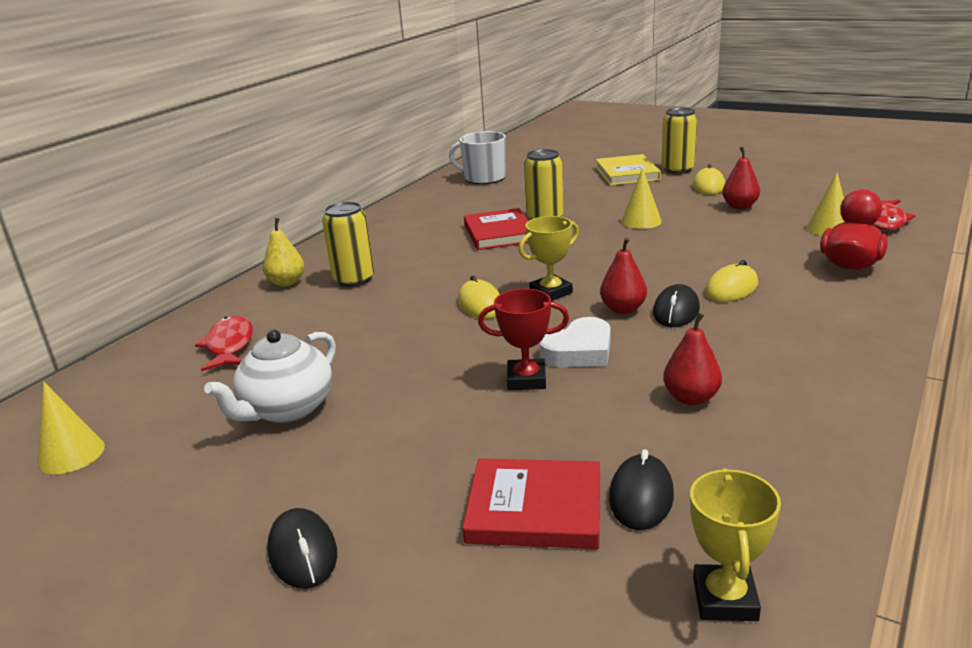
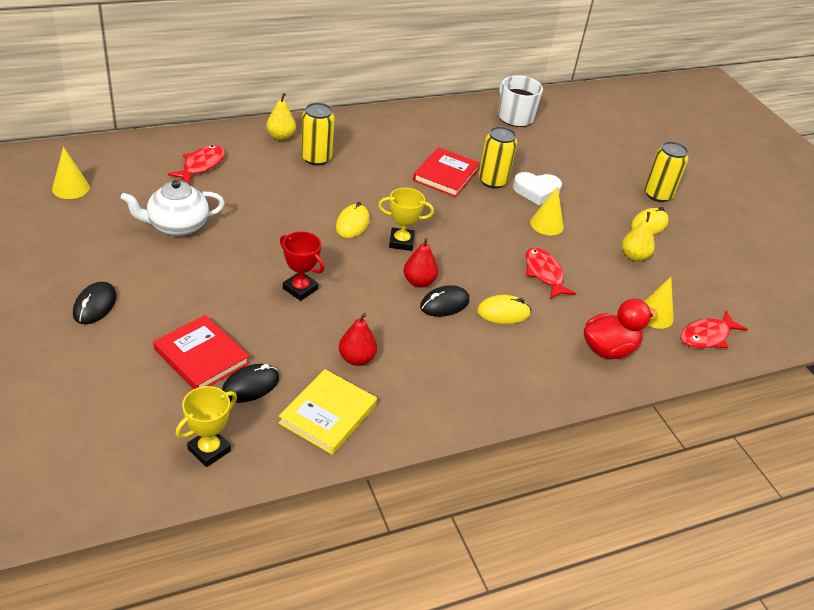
camera: 30 degrees right, 15 degrees up
white heart [539,317,610,367] -> white heart moved to [513,172,562,205]
yellow book [596,154,661,186] -> yellow book moved to [279,369,377,455]
red pear [722,147,760,209] -> yellow pear [622,212,655,262]
none -> red fish [526,247,576,299]

